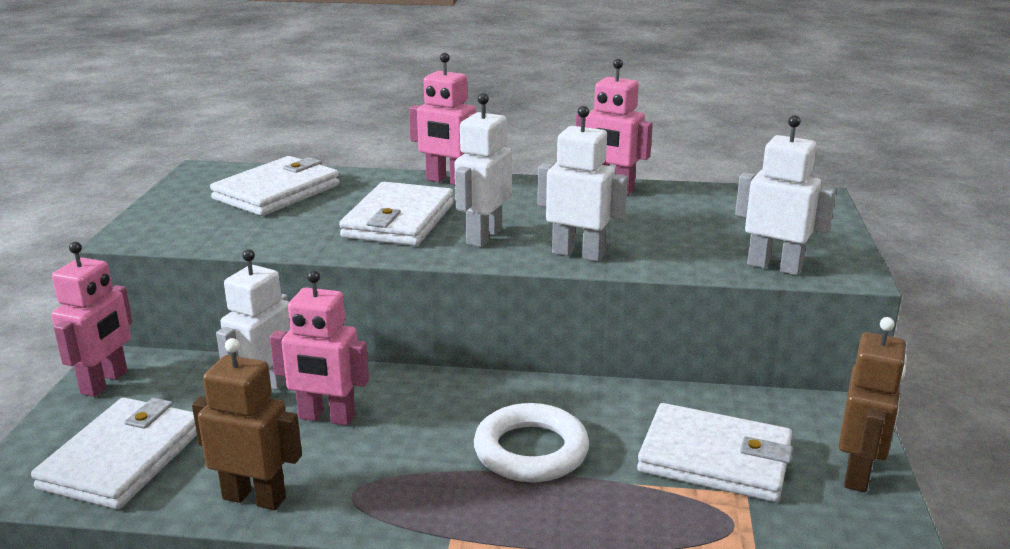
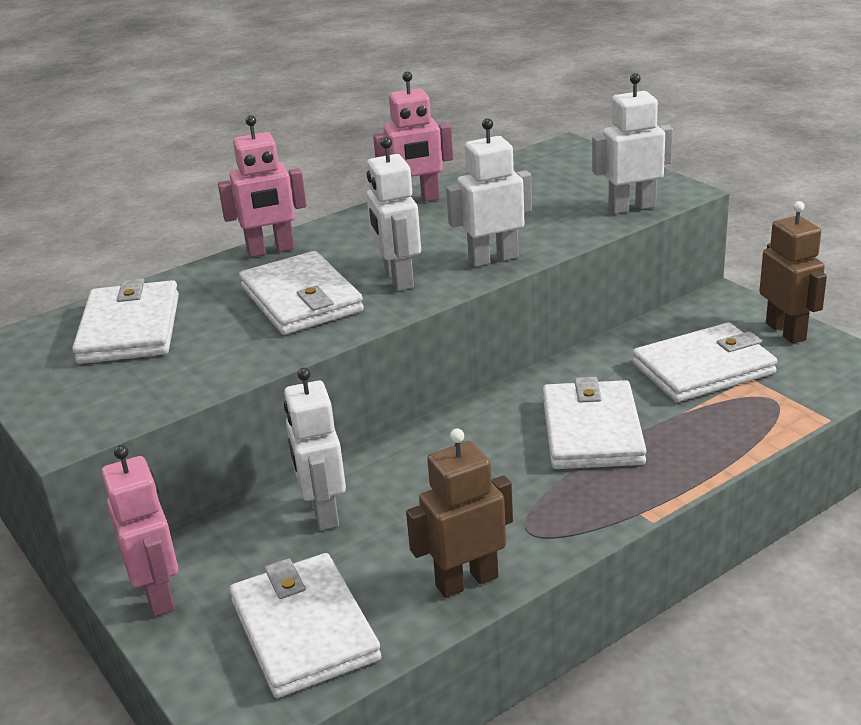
camera: 40 degrees left, 5 degrees up
pink robot [270,270,369,426] -> none
white ring [474,403,589,482] -> white wallet [543,377,647,469]

